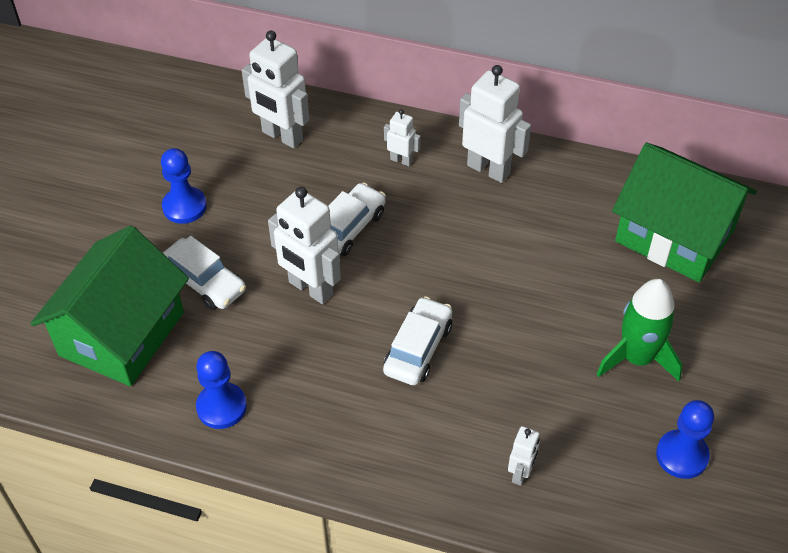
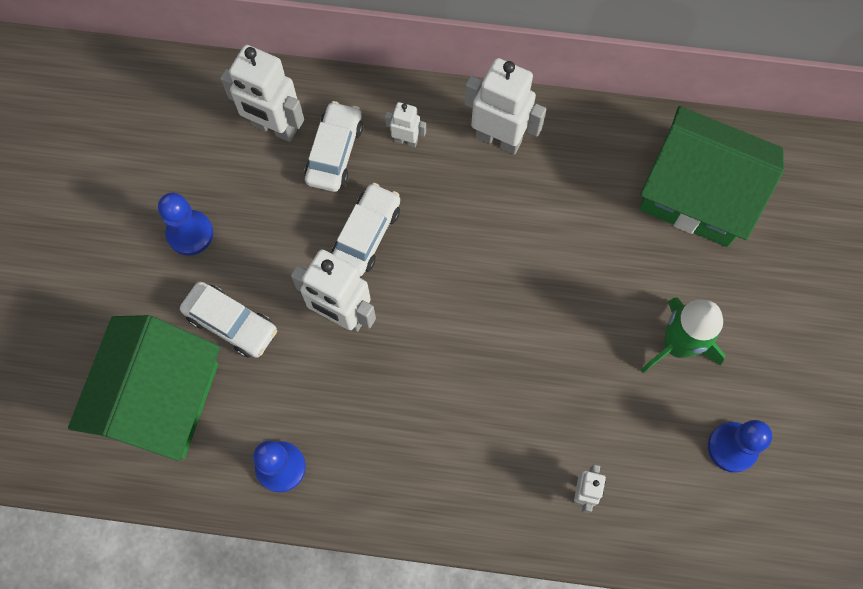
camera: 10 degrees left, 20 degrees up
white car [383,296,452,385] -> white car moved to [304,101,363,192]

